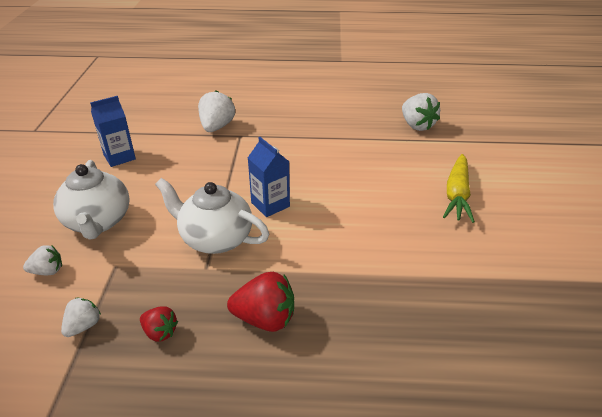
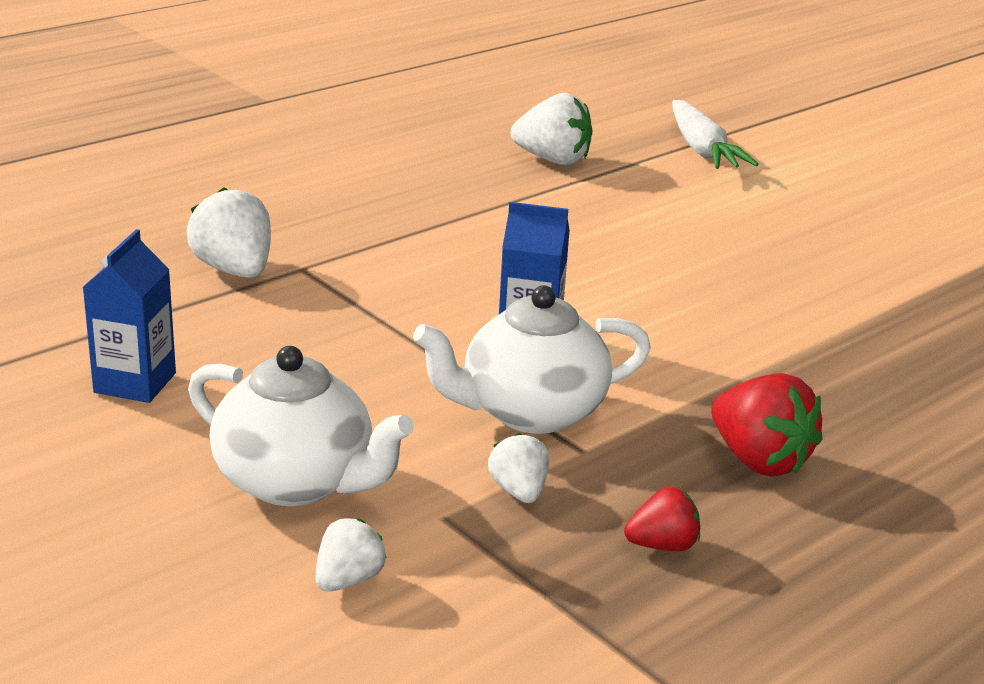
camera: 45 degrees left, 10 degrees down
white strawberry [61,298,101,337] -> white strawberry moved to [488,433,549,503]
red strawberry [227,272,294,332] -> red strawberry turned 90 degrees clockwise [711,373,823,477]
yellow carrot [443,154,475,223] -> none
none -> white carrot [672,100,759,169]

